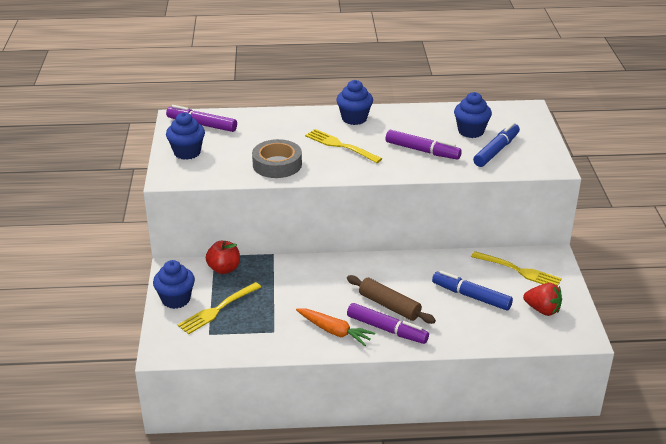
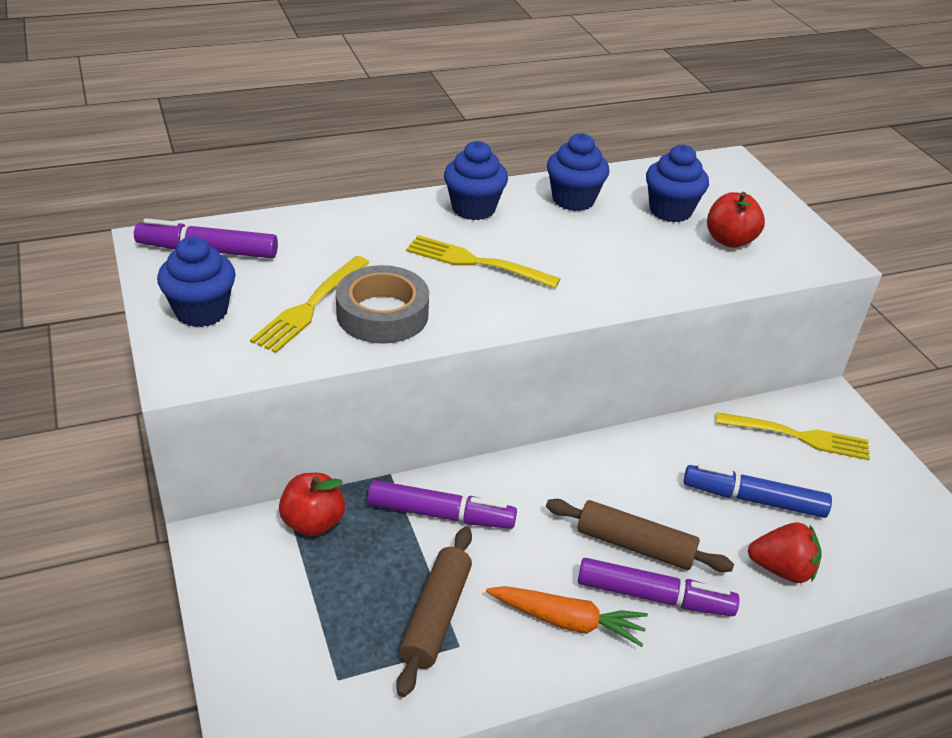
camera: 20 degrees left, 5 degrees up
blue cupcake [153,260,195,309] -> blue cupcake moved to [547,133,609,211]
yellow fork [178,282,261,334] -> yellow fork moved to [250,256,370,353]
purple marker [386,130,462,160] -> purple marker moved to [367,480,517,529]
blue marker [473,122,520,167] -> red apple [707,192,765,248]
red strawberry [523,283,562,316] -> red strawberry moved to [748,523,822,583]
none -> brown rolling pin [396,527,472,697]

